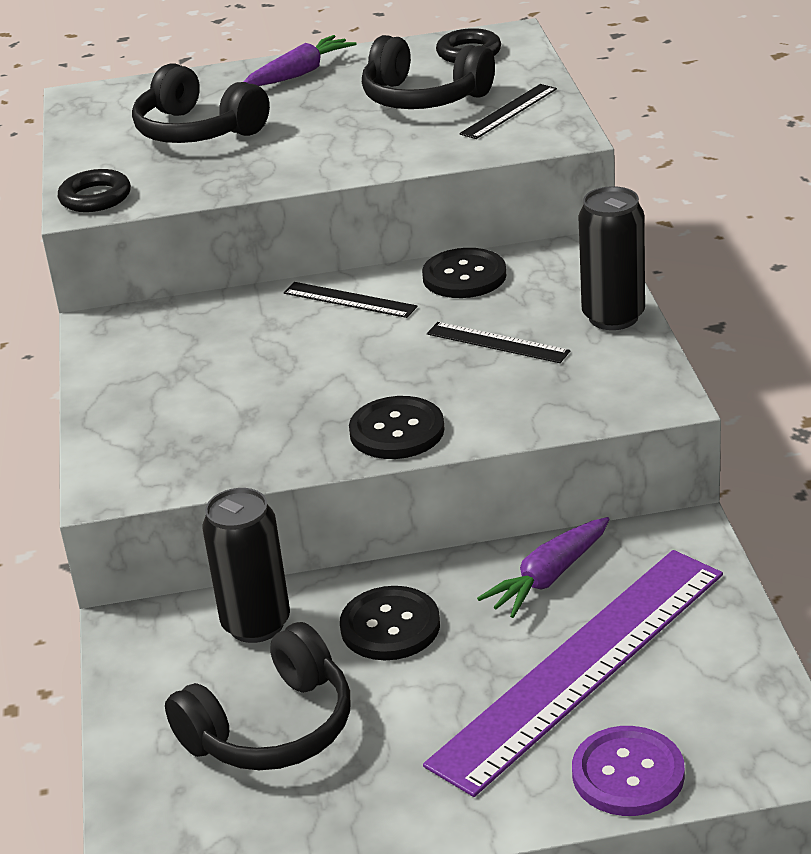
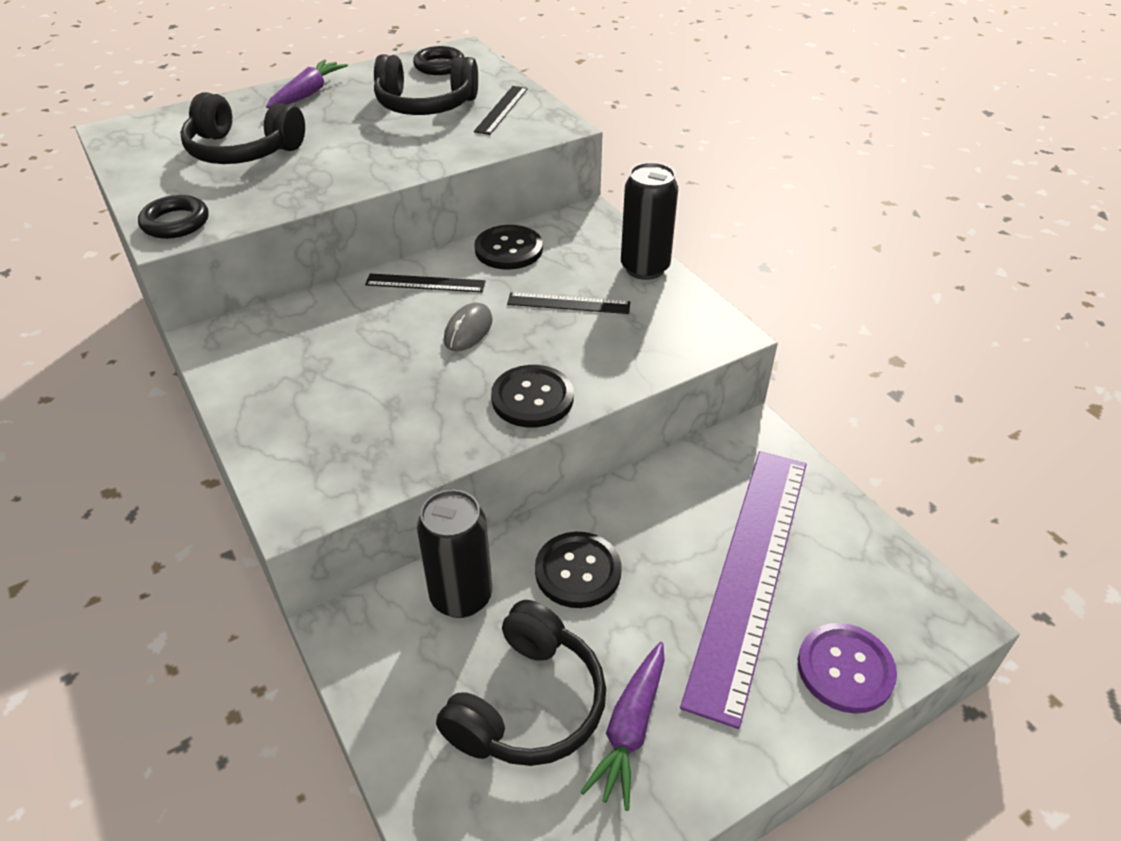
camera: 25 degrees left, 10 degrees up
purple carrot [477,517,610,618] -> purple carrot moved to [581,642,665,811]
none -> grey mouse [444,303,493,351]

